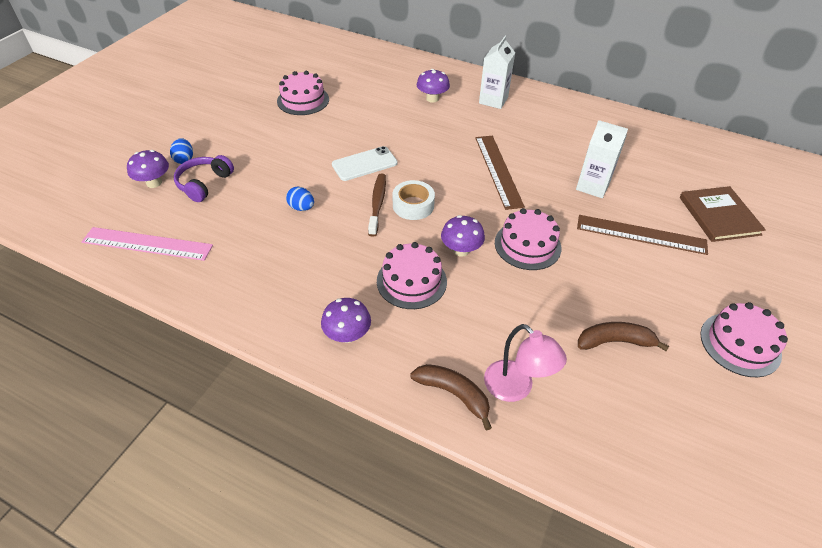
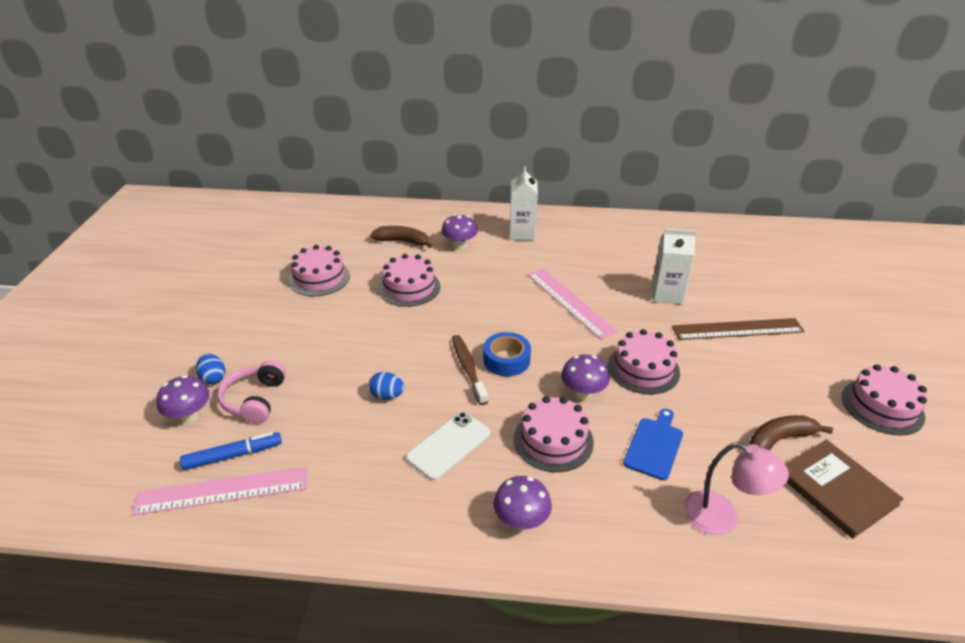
camera: 20 degrees left, 10 degrees down
purple headphones [174,155,234,202] -> pink headphones [217,360,286,424]
white phone [332,146,398,181] -> white phone moved to [406,412,490,480]
white tape [393,180,435,220] -> blue tape [484,332,531,376]
brown banana [410,364,492,431] -> brown banana moved to [370,226,432,248]
brown ruler [475,136,525,210] -> pink ruler [527,269,617,339]
brown book [680,186,766,242] -> brown book moved to [785,439,904,539]
none -> blue marker [180,432,282,470]
none -> pink cake [379,254,440,307]
none -> blue cutting board [623,409,683,480]

